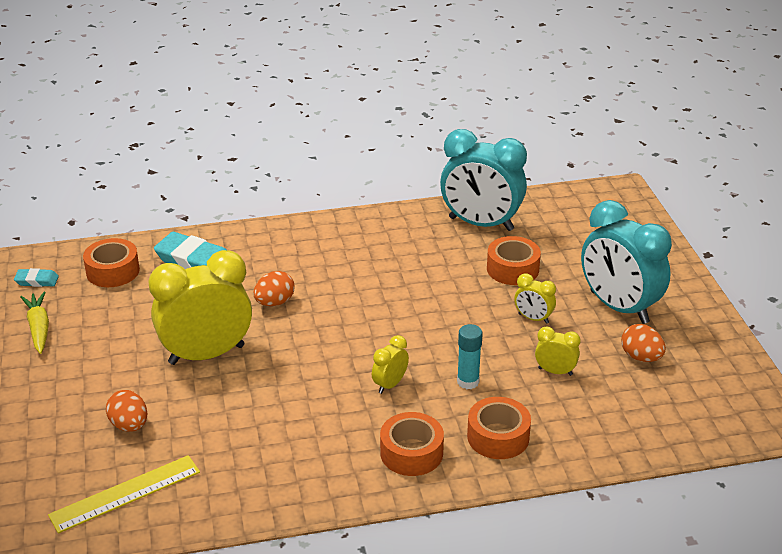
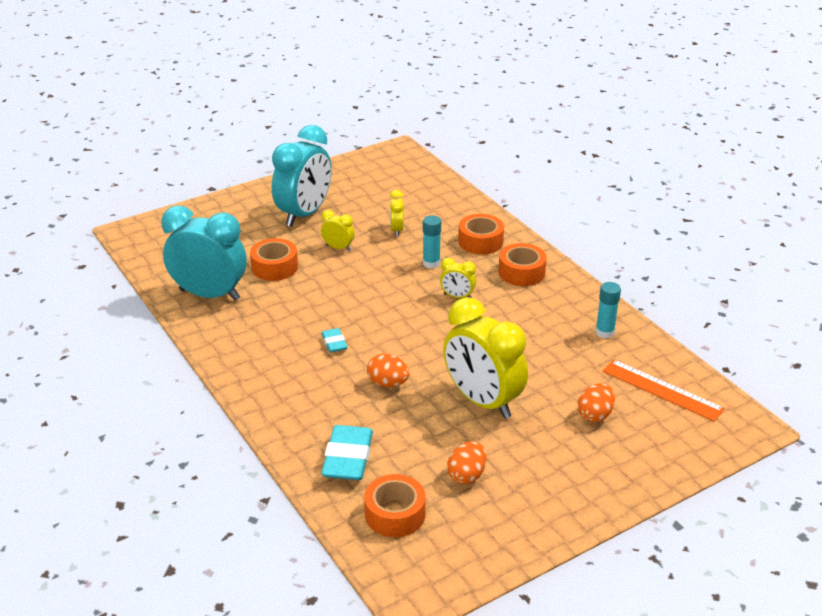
camera: 110 degrees left, 0 degrees up
turquoise eraser [14,268,59,287] -> turquoise eraser moved to [321,328,348,353]
yellow carrot [20,291,49,354] -> none
yellow ruler [48,455,200,533] -> orange ruler [603,359,725,422]
turquoise clock [440,129,527,231] -> turquoise clock turned 75 degrees counterclockwise [161,206,246,301]
yellow clock [514,274,556,324] -> yellow clock turned 75 degrees counterclockwise [321,210,355,251]
orange egg [621,324,666,362] -> orange egg moved to [447,441,487,484]
none -> turquoise glue stick [595,282,621,338]

